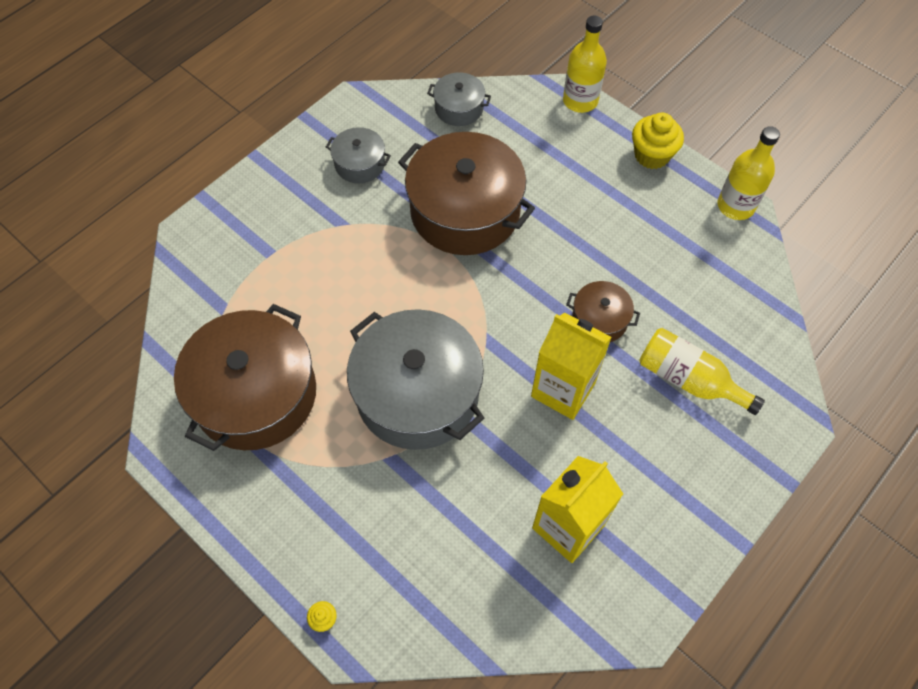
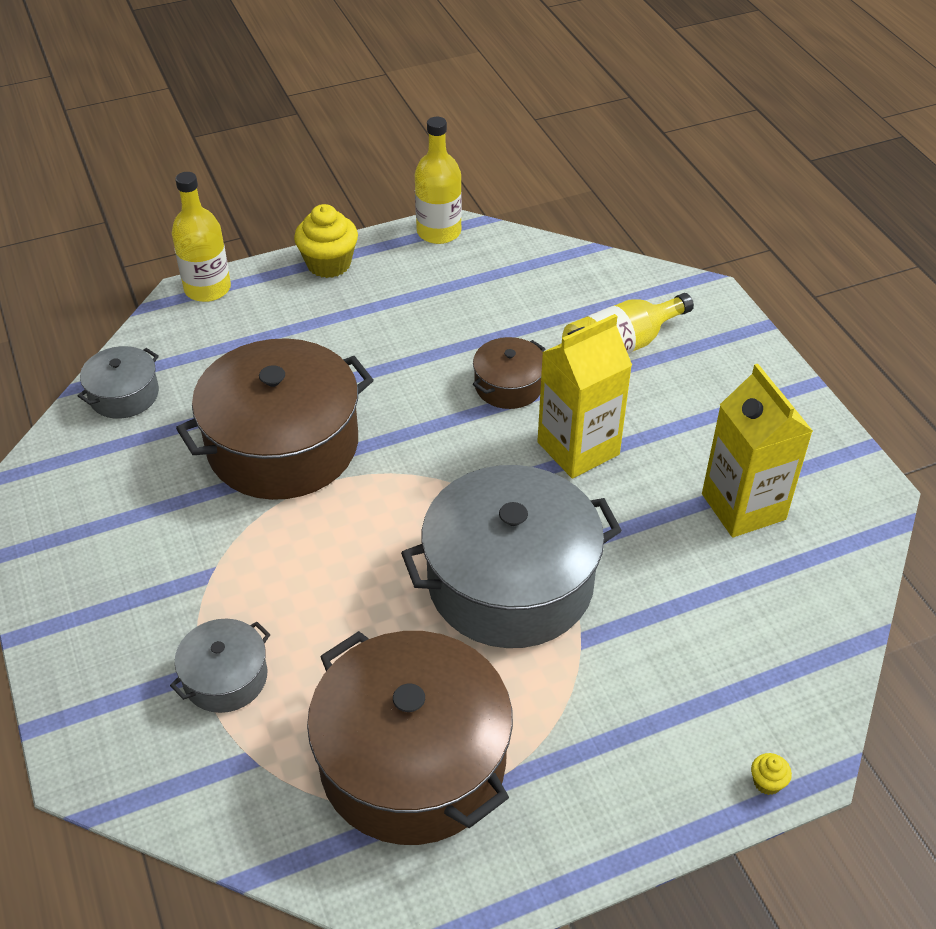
camera: 65 degrees left, 15 degrees down
grey pot [326,127,391,183] -> grey pot moved to [170,619,271,713]

